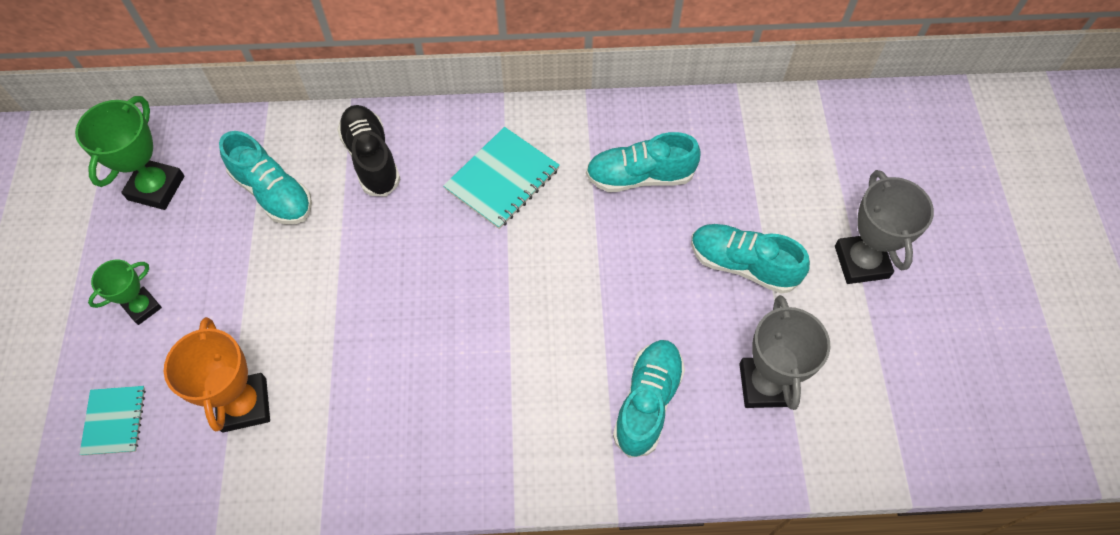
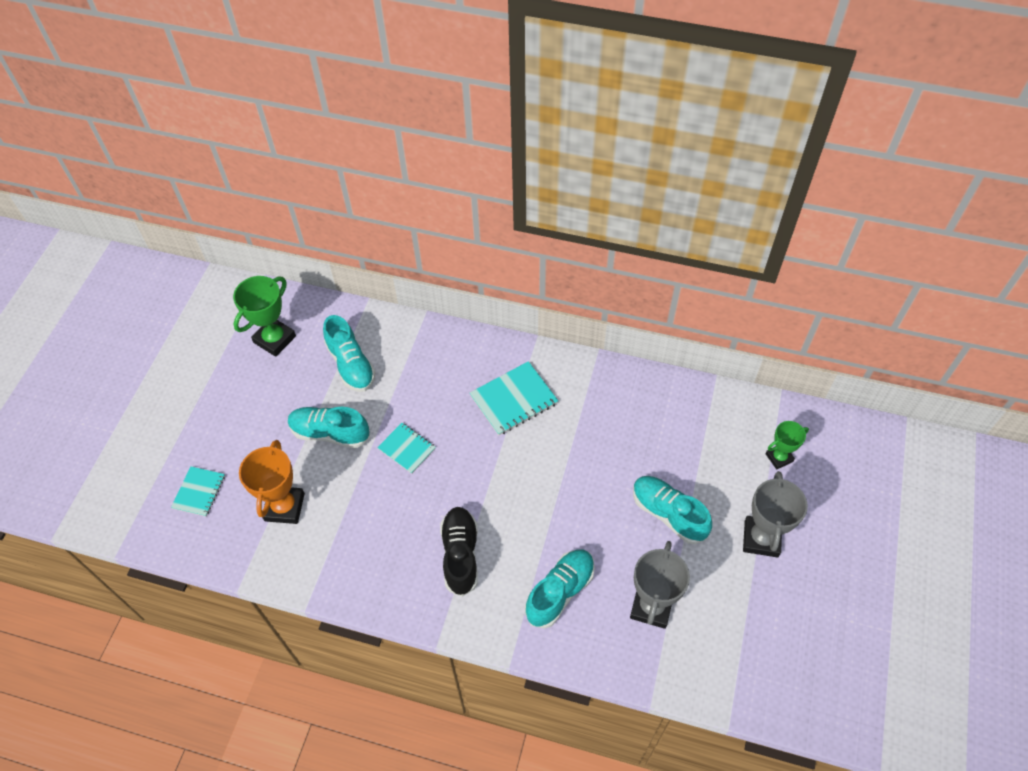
camera: 20 degrees right, 5 degrees down
green trophy [88,260,162,325] -> green trophy moved to [765,421,809,469]
black shoe [337,105,400,197] -> black shoe moved to [440,507,478,597]
turquoise shoe [586,132,701,192] -> turquoise shoe moved to [288,407,370,448]
none -> turquoise notebook [377,423,436,474]

